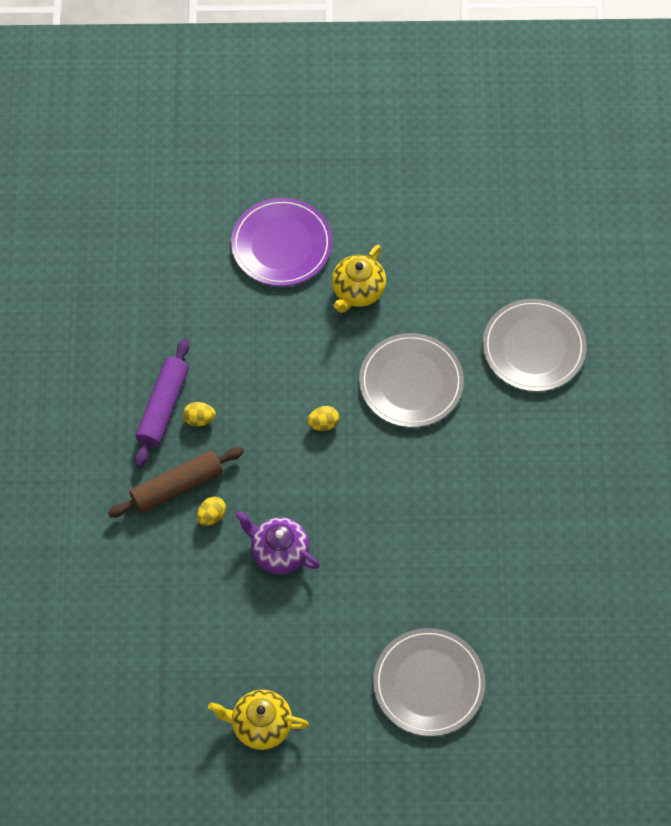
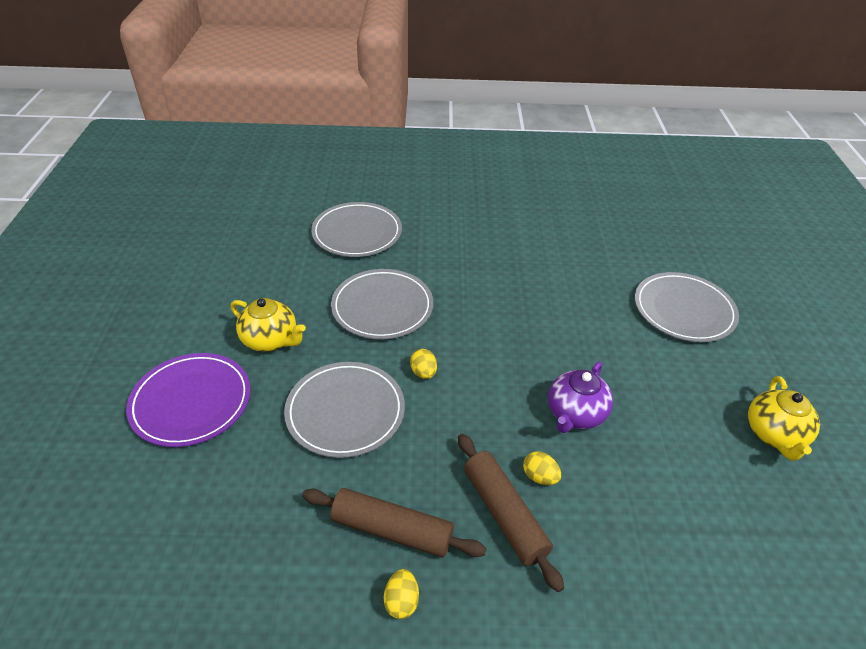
camera: 90 degrees left, 20 degrees down
purple rolling pin [135,338,189,467] -> brown rolling pin [302,488,487,557]
yellow egg [183,402,216,427] -> yellow egg moved to [384,569,419,619]
none -> grey plate [284,362,405,458]

